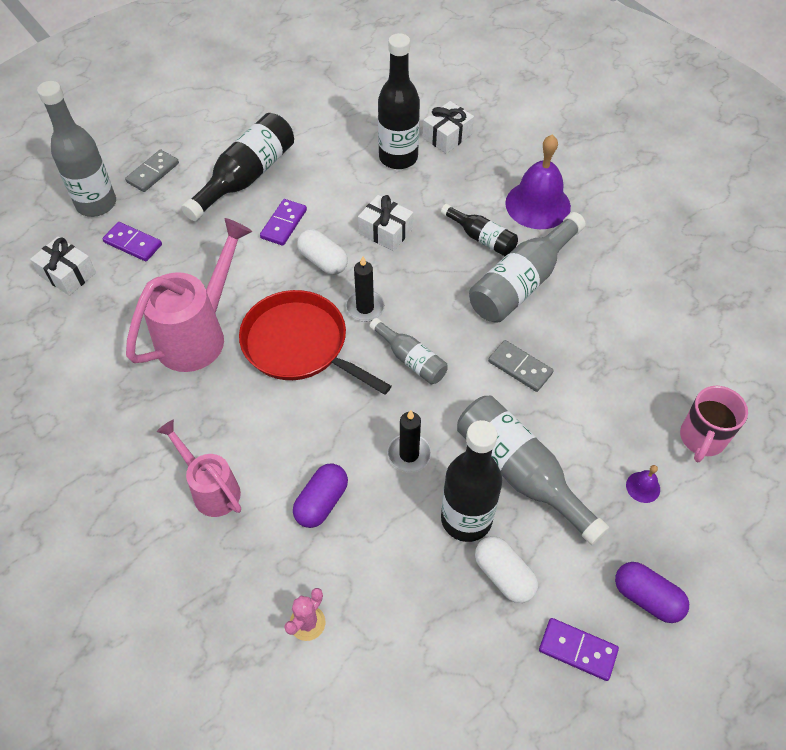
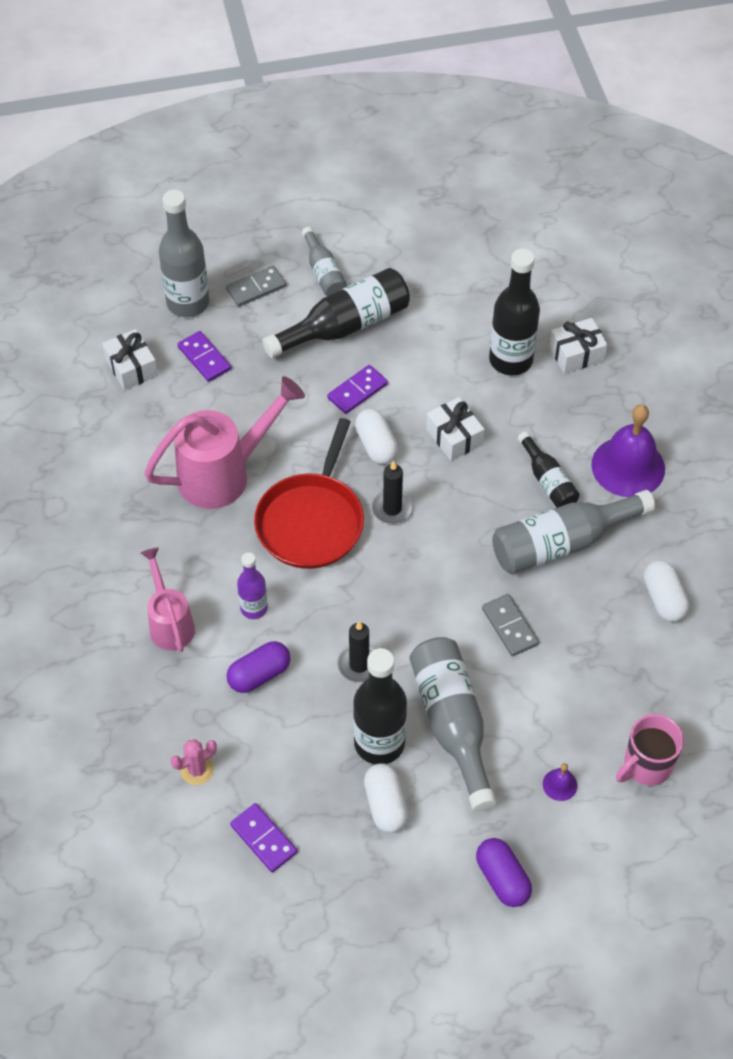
camera: 25 degrees right, 0 degrees up
red pan [239,290,392,395] -> red pan turned 135 degrees counterclockwise [254,418,364,569]
grey bottle [369,318,448,384] -> grey bottle moved to [302,227,347,296]
purple domino [539,618,619,681] -> purple domino moved to [230,803,297,872]
none -> purple bottle [237,553,268,619]
none -> white capsule [644,560,689,622]

